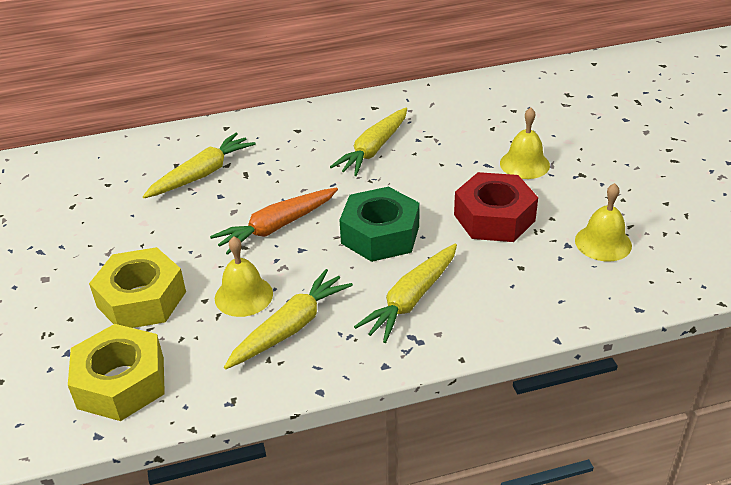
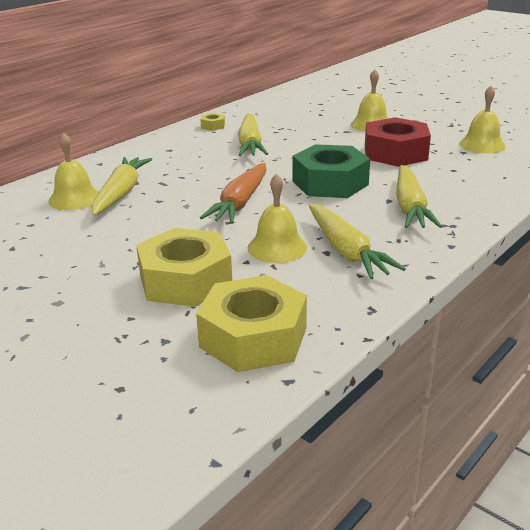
camera: 35 degrees left, 10 degrees down
yellow carrot [224,269,353,369] -> yellow carrot turned 150 degrees clockwise [309,204,406,279]
none -> yellow bell [48,132,99,210]
none -> yellow nut [200,113,225,131]

